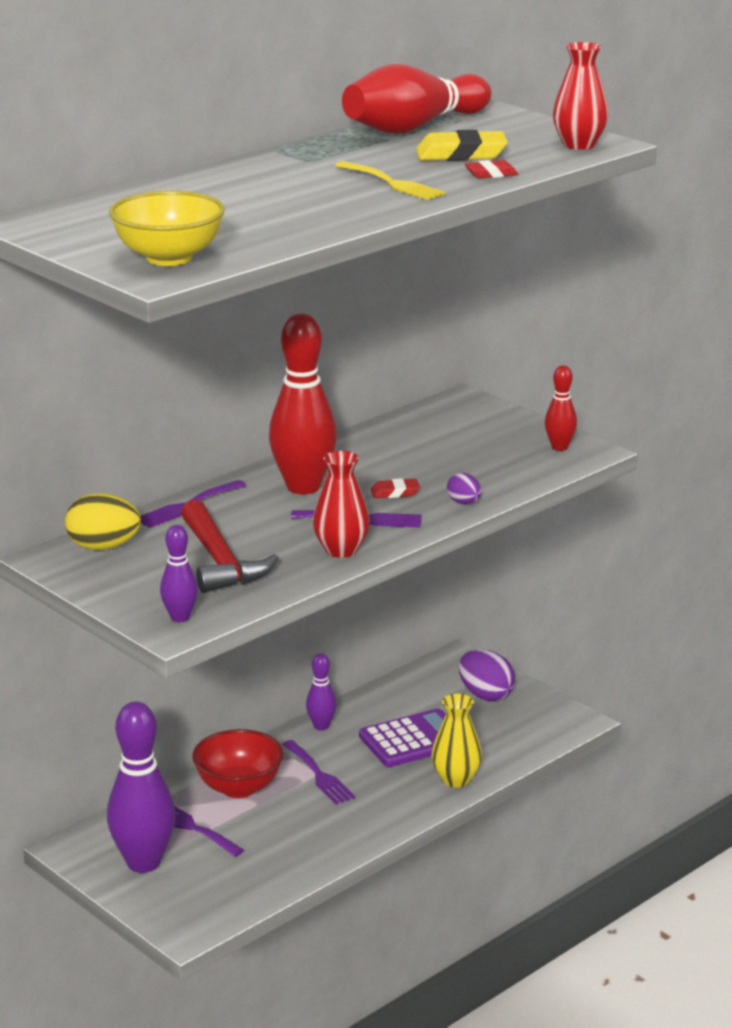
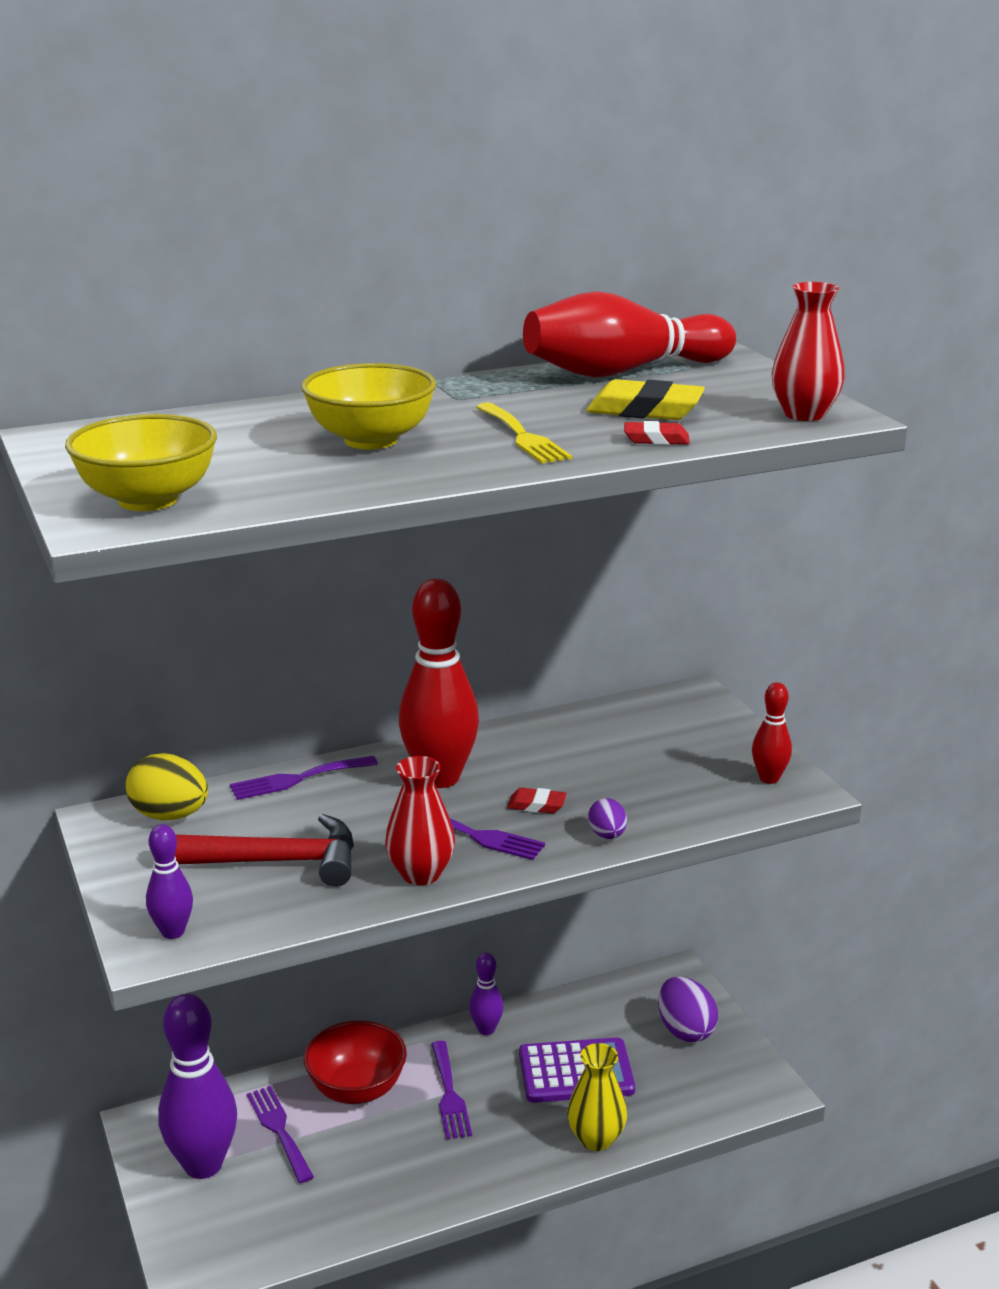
camera: 20 degrees right, 0 degrees up
red hammer [181,500,279,593] -> red hammer turned 90 degrees counterclockwise [175,814,354,887]
none -> yellow bowl [301,363,436,449]

